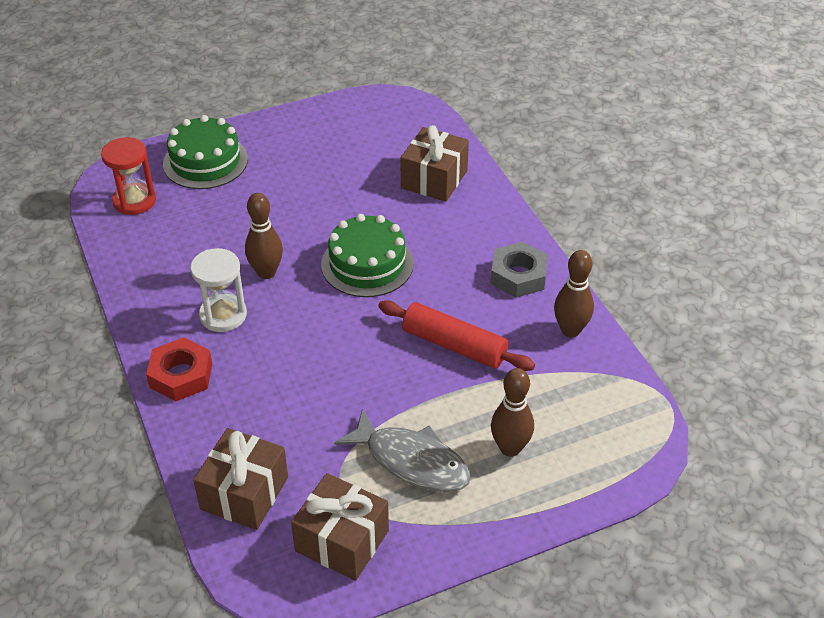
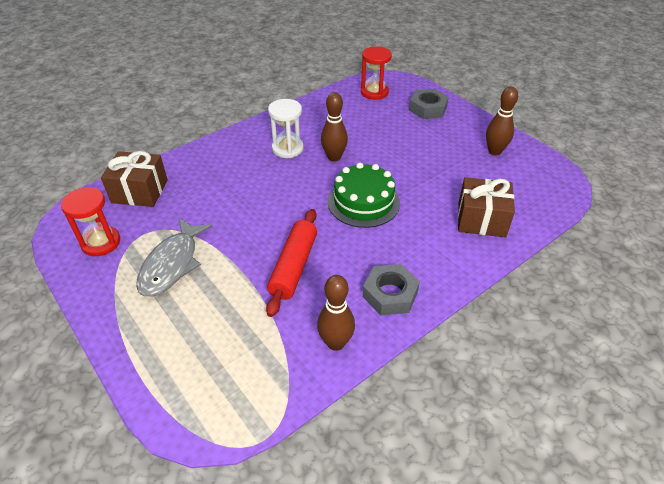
camera: 75 degrees right, 0 degrees up
red nut [146,337,212,401] -> none
green cake [163,115,248,189] -> grey nut [409,89,449,119]
brown gift [291,473,389,581] -> red hourglass [61,187,120,256]
brown bowling pin [491,368,534,457] -> brown bowling pin moved to [486,86,518,156]

